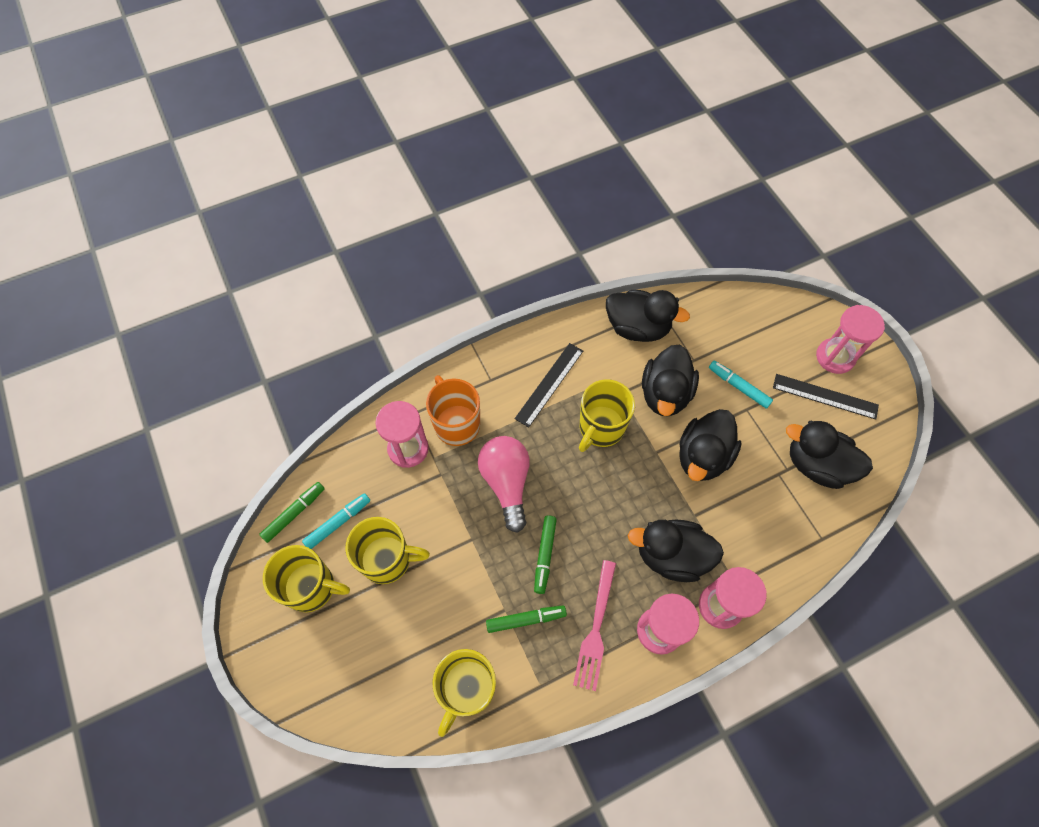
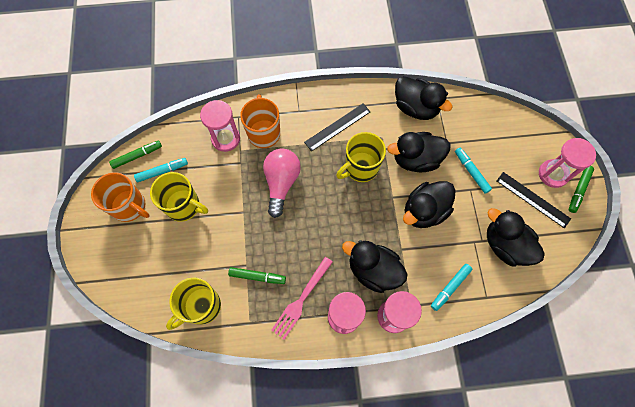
camera: 20 degrees right, 5 degrees up
yellow mug [263,545,350,612] -> orange mug [91,172,149,222]
green marker [534,516,557,594] -> green marker moved to [569,166,594,213]
black duck [642,344,699,416] -> black duck turned 45 degrees clockwise [387,132,451,172]
none -> turquoise marker [431,264,472,311]

